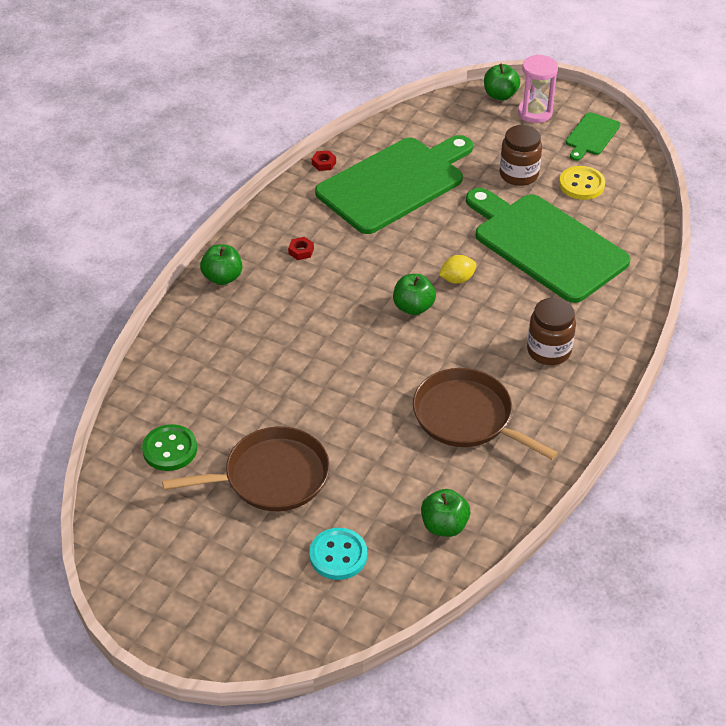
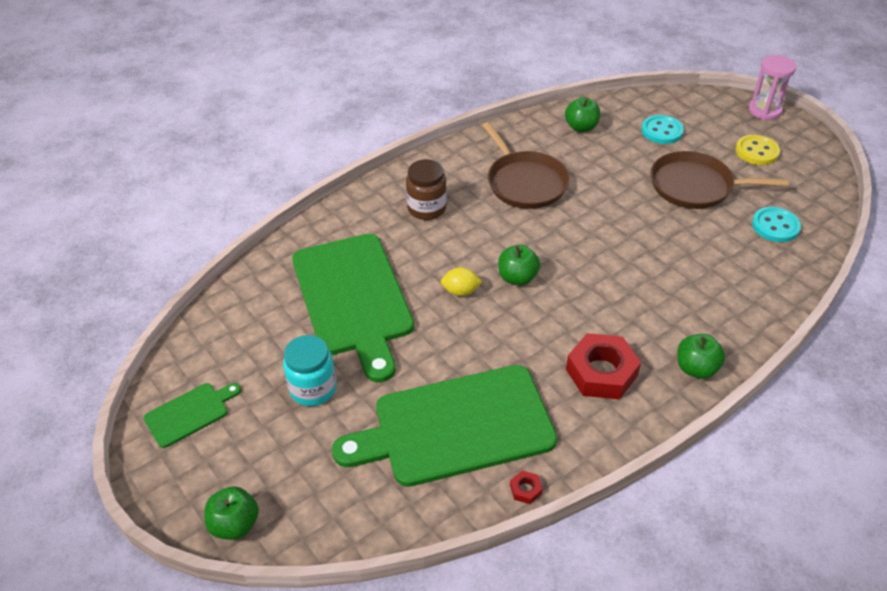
camera: 155 degrees left, 0 degrees up
green button [142,424,197,471] -> turquoise button [752,207,801,242]
red nut [288,237,314,260] -> red nut [566,333,641,399], size x2.41
brown jar [500,125,542,186] -> turquoise jar [283,335,336,406]
pink hourglass [518,54,558,123] -> pink hourglass moved to [749,55,796,120]
yellow button [559,166,605,200] -> yellow button moved to [735,135,780,165]

